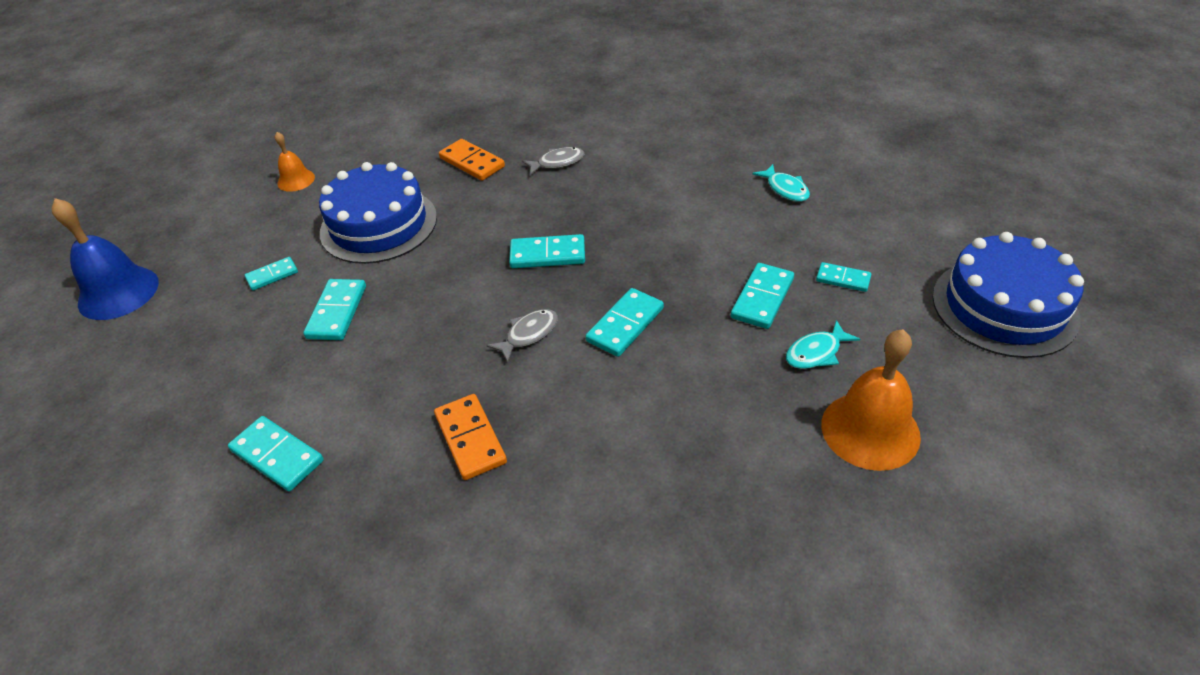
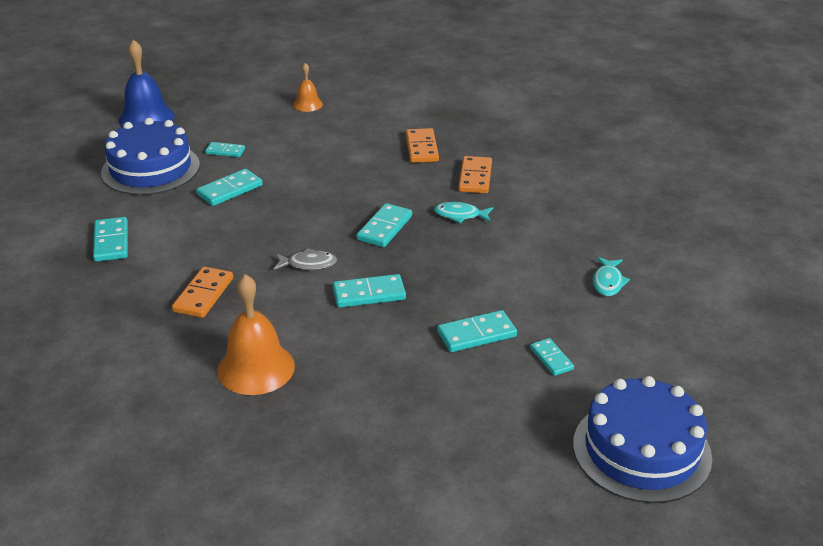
camera: 40 degrees right, 10 degrees down
blue cake [319,162,437,264] -> blue cake moved to [101,118,200,195]
turquoise domino [509,234,585,268] -> turquoise domino turned 75 degrees clockwise [357,203,412,247]
grey fish [522,147,584,175] -> orange domino [458,156,492,193]
turquoise fish [786,320,860,369] -> turquoise fish moved to [434,202,493,223]
orange bell [821,329,921,471] -> orange bell moved to [217,274,295,395]

